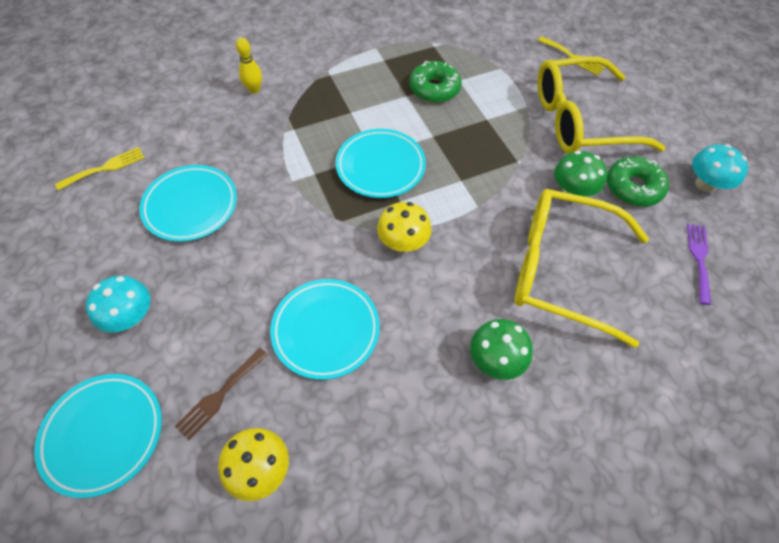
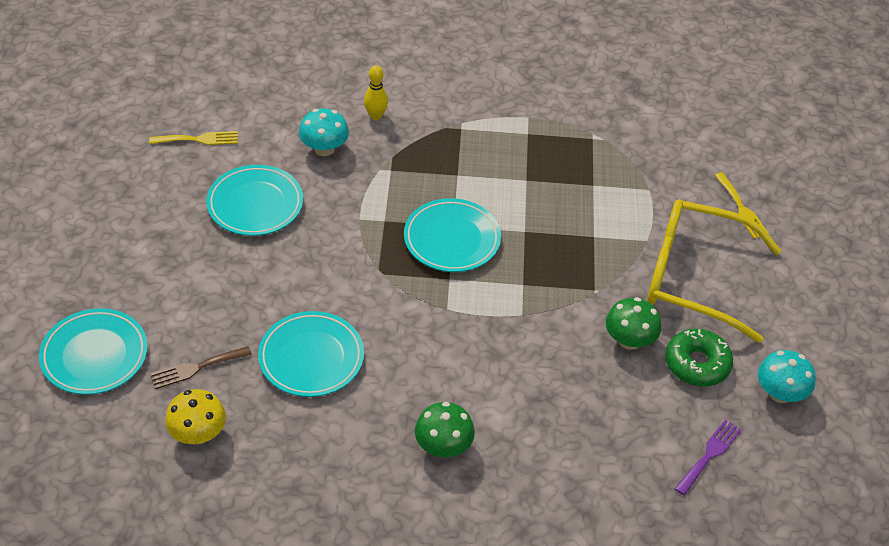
camera: 25 degrees right, 10 degrees down
turquoise mushroom [86,276,150,332] -> turquoise mushroom moved to [299,108,349,156]
yellow mushroom [377,202,432,252] -> none
green donut [409,61,462,103] -> none
yellow glasses [514,189,649,348] -> none

